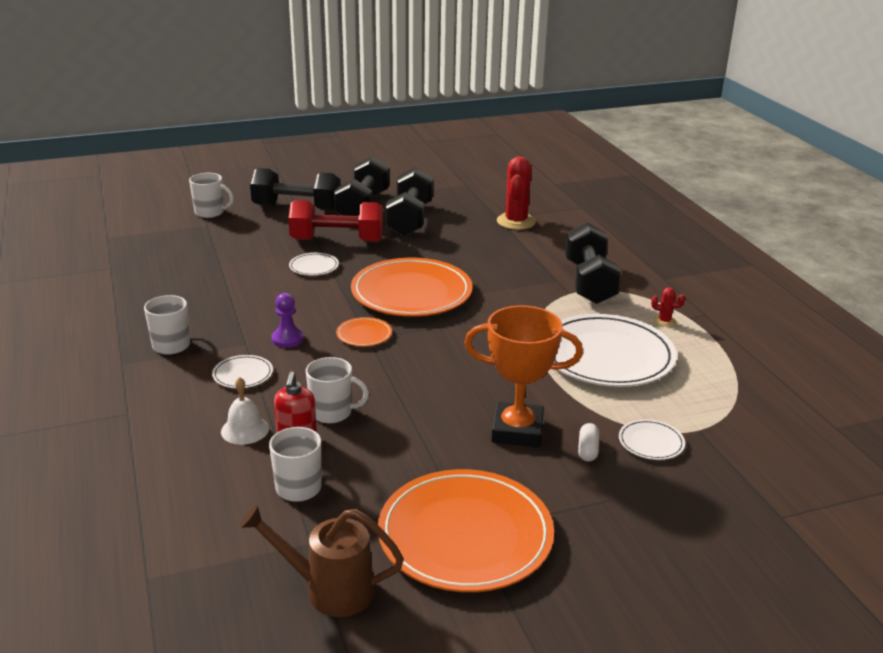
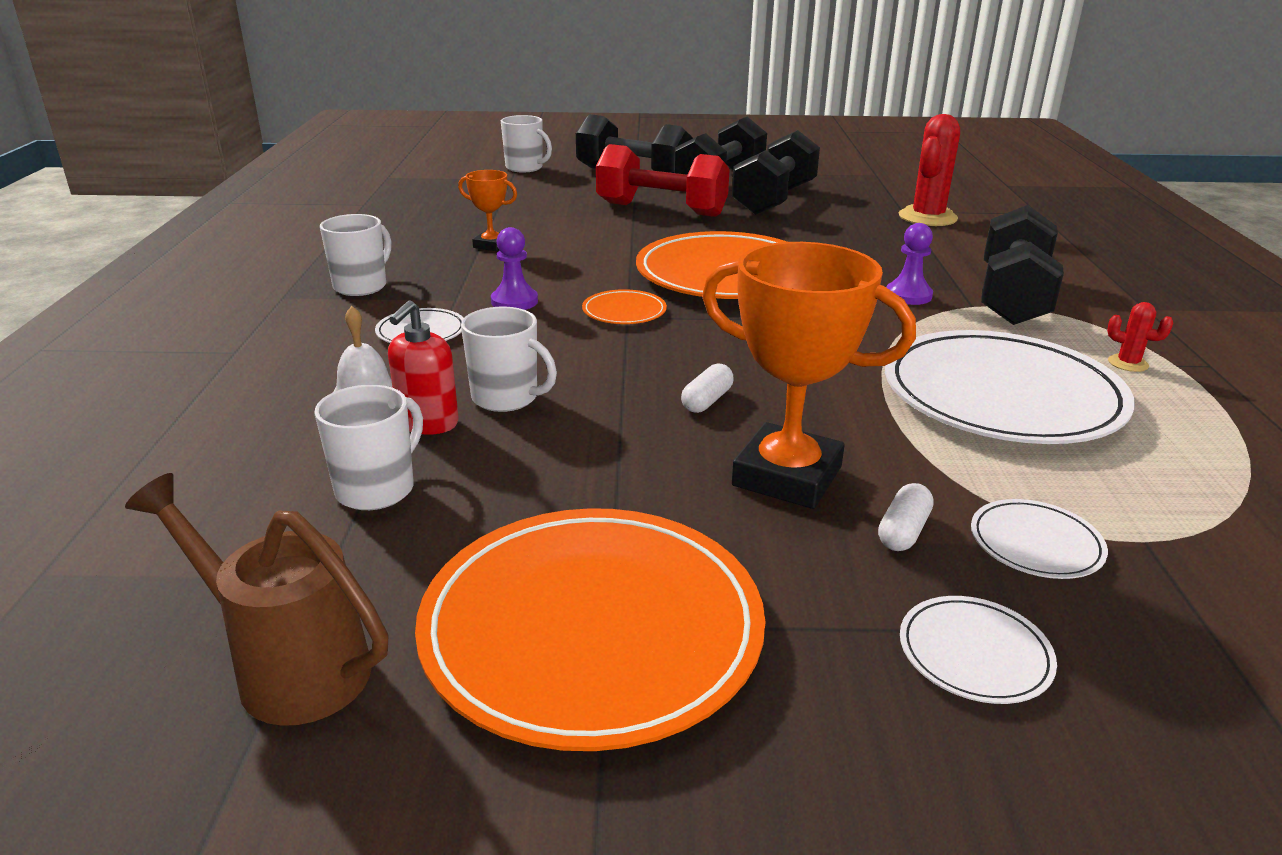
camera: 20 degrees right, 0 degrees up
white plate [289,253,339,276] -> white plate moved to [900,596,1057,704]
none -> orange trophy [458,170,517,251]
none -> white capsule [681,363,734,413]
none -> purple pawn [886,223,933,305]

